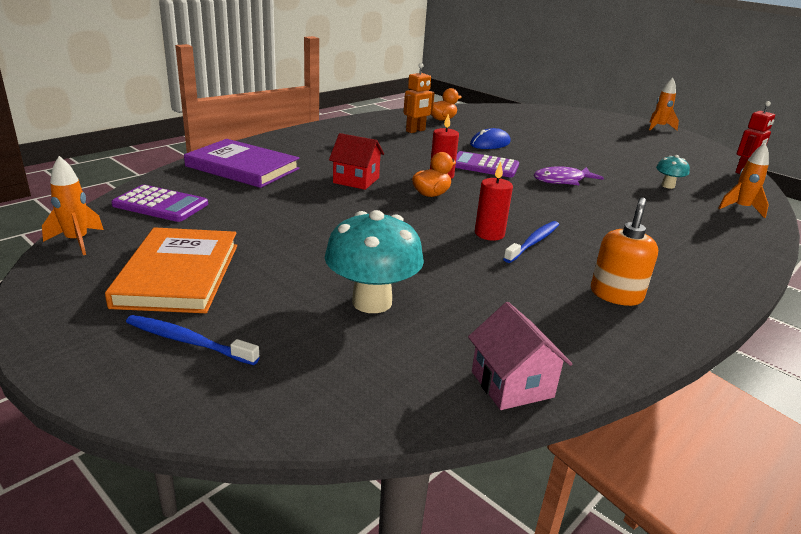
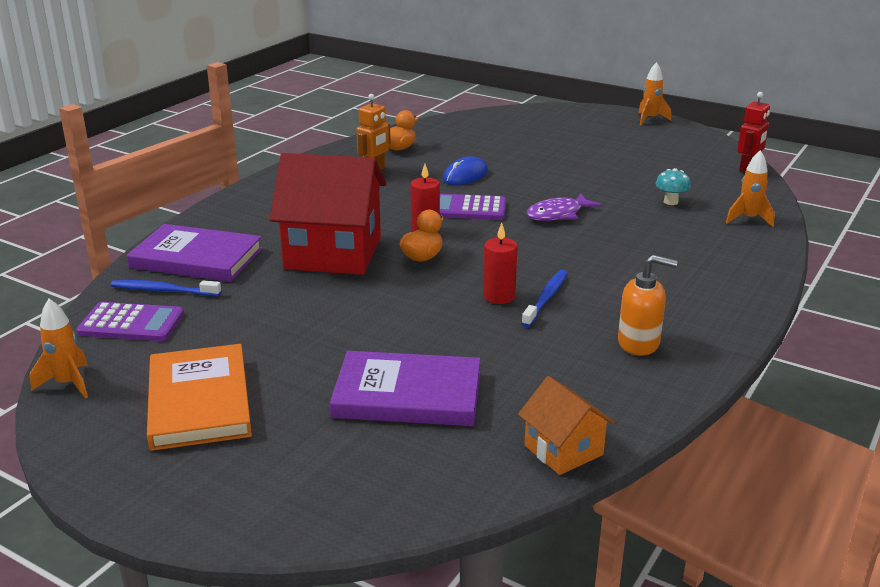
camera: 10 degrees left, 0 degrees up
blue toothbrush [126,315,260,365] -> blue toothbrush moved to [111,280,221,296]
turquoise mushroom [325,210,424,313] -> purple book [330,351,480,426]
red house [329,133,384,190] -> red house [270,153,387,275], size x2.00
pink house [468,302,572,410] -> orange house [518,376,615,475]
orange soap dispenser [591,197,658,306] -> orange soap dispenser turned 90 degrees clockwise [618,255,678,356]

